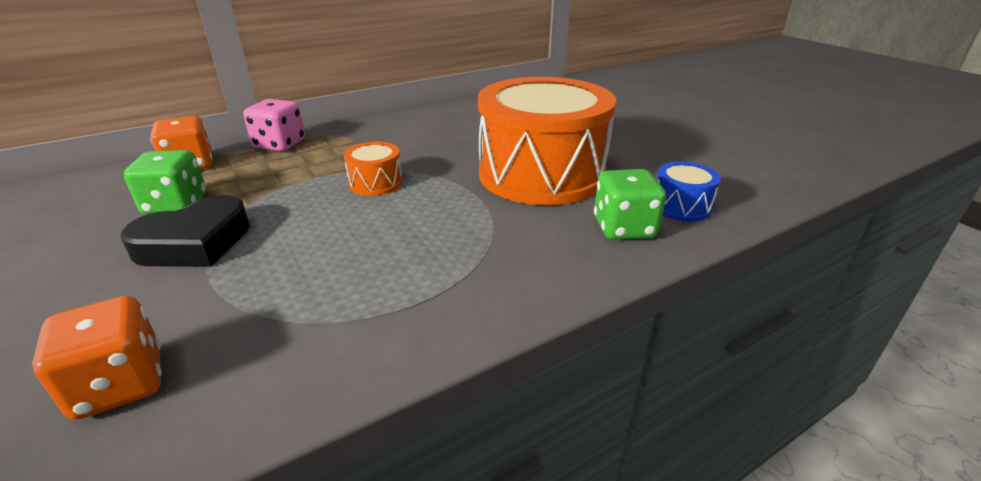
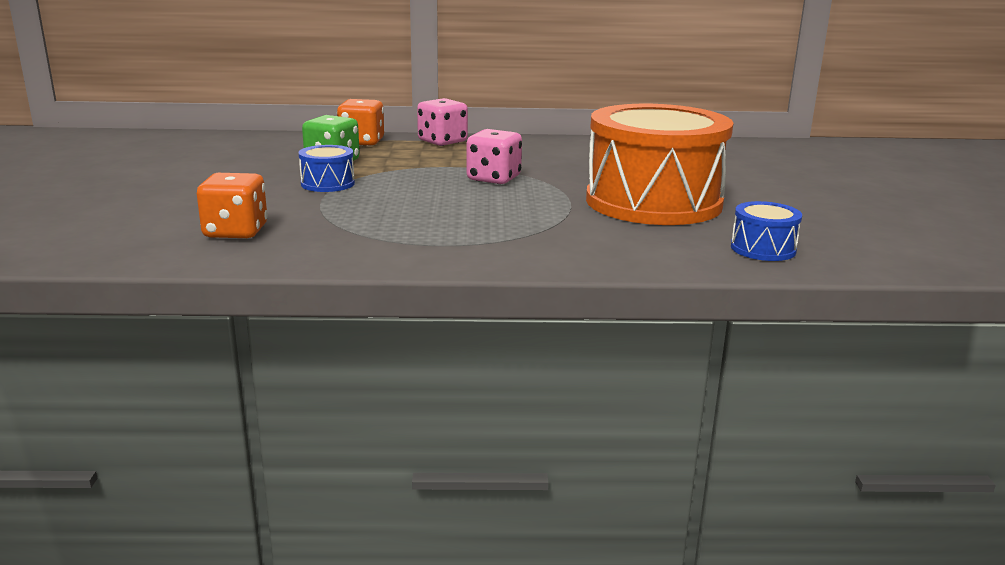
camera: 30 degrees right, 10 degrees down
black heart [121,195,250,267] -> blue drum [299,145,355,192]
orange drum [344,142,403,196] -> pink dice [466,129,522,184]
green dice [594,169,666,240] -> none

